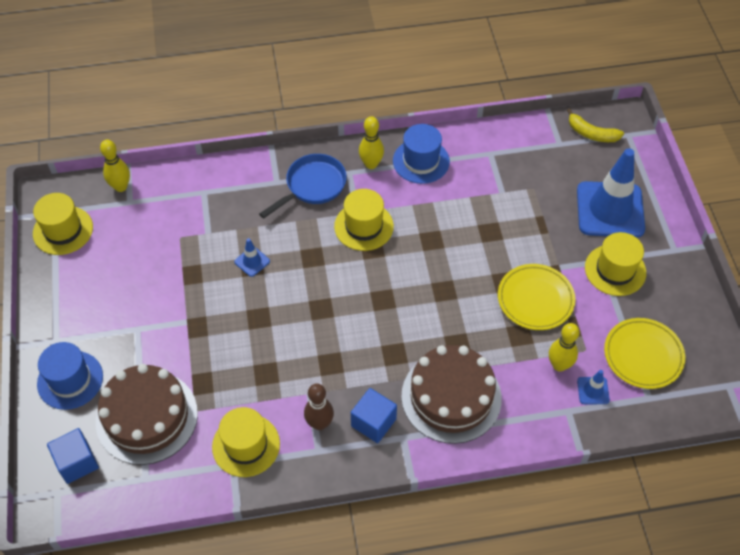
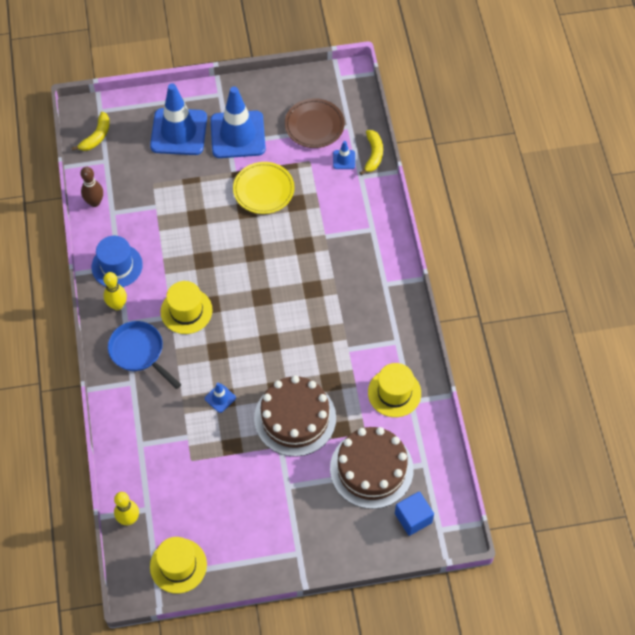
camera: 90 degrees left, 5 degrees up
blue hat [37,342,103,410] -> none
brown bowling pin [304,383,334,430] -> brown bowling pin moved to [81,167,103,207]
blue cube [351,388,397,443] -> none
brown cake [401,345,502,444] -> brown cake moved to [254,376,336,457]
yellow bowling pin [549,323,579,372] -> none
yellow hat [585,232,646,296] -> blue traffic cone [210,86,266,158]
yellow plate [604,318,685,389] -> brown plate [285,98,345,148]
none -> yellow banana [359,130,383,175]

